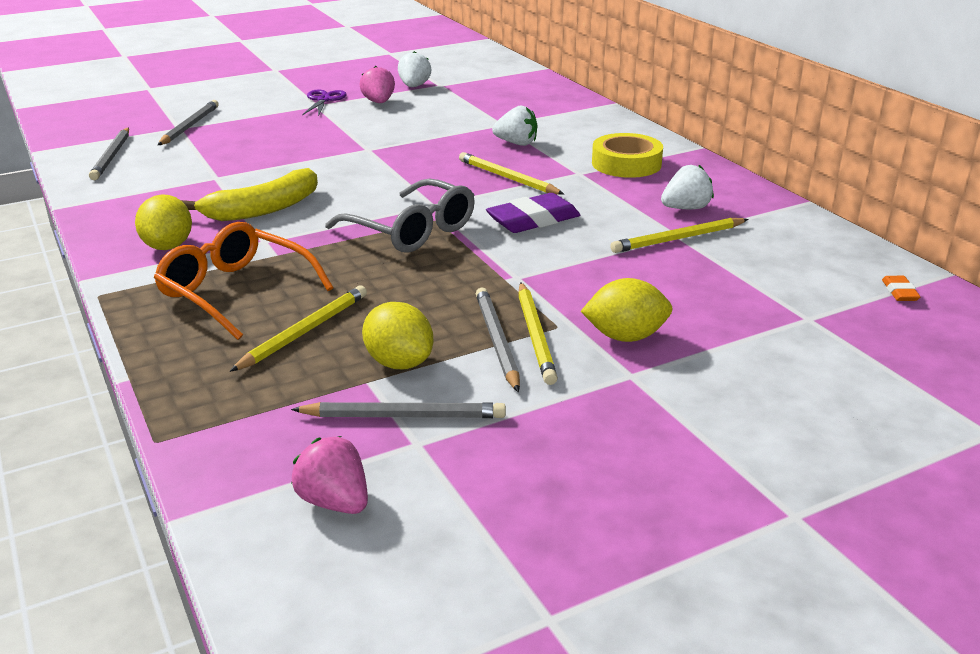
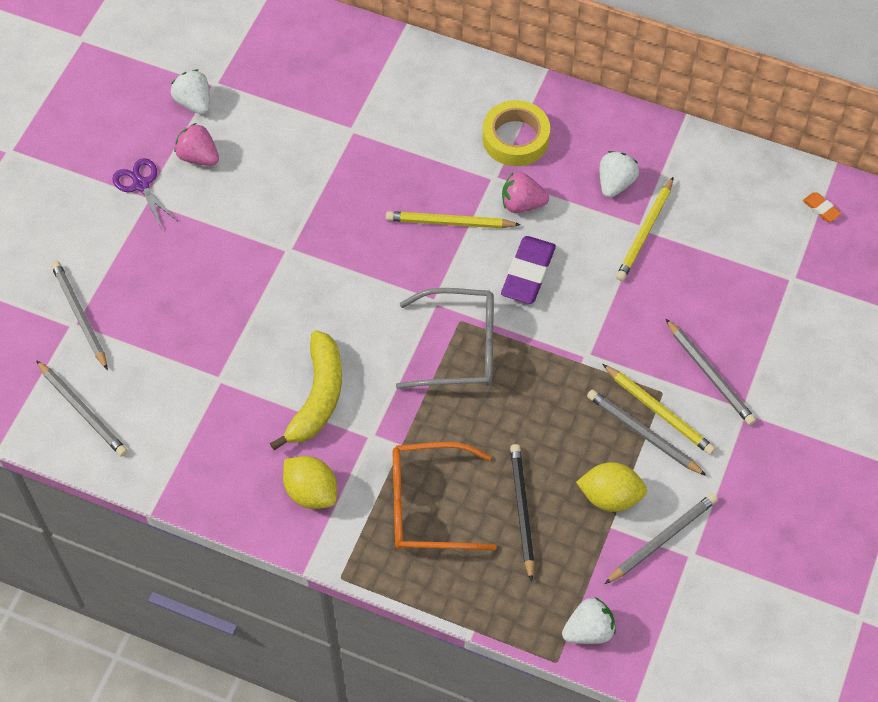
camera: 40 degrees left, 30 degrees up
yellow pencil [230,286,367,372] -> black pencil [510,444,535,582]
pink strawberry [291,436,368,514] -> pink strawberry moved to [502,172,549,213]
white strawberry [492,105,538,146] -> white strawberry moved to [562,597,616,644]
yellow lemon [581,278,673,342] -> grey pencil [665,318,756,425]

